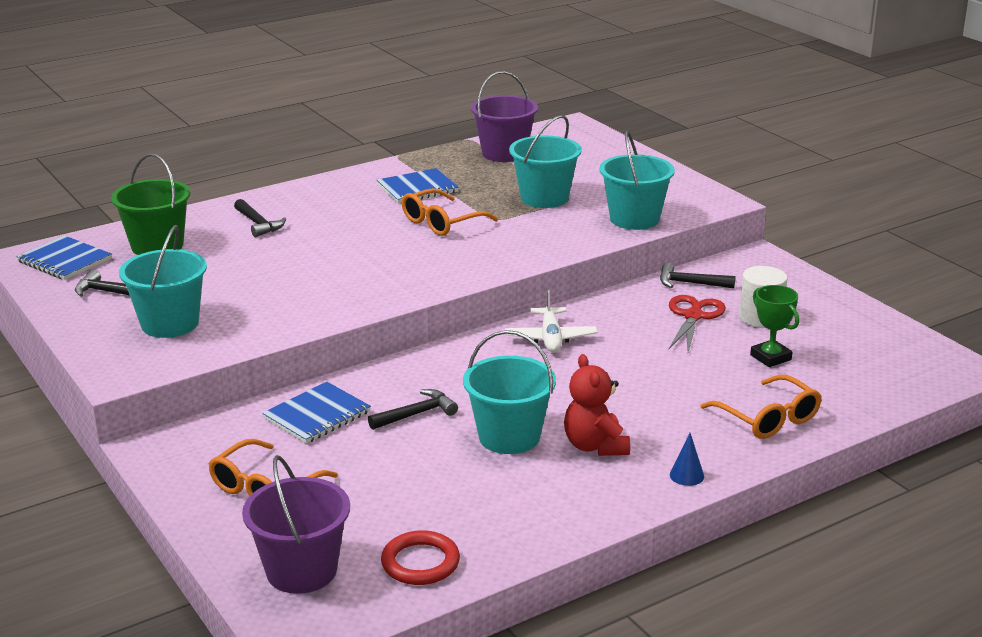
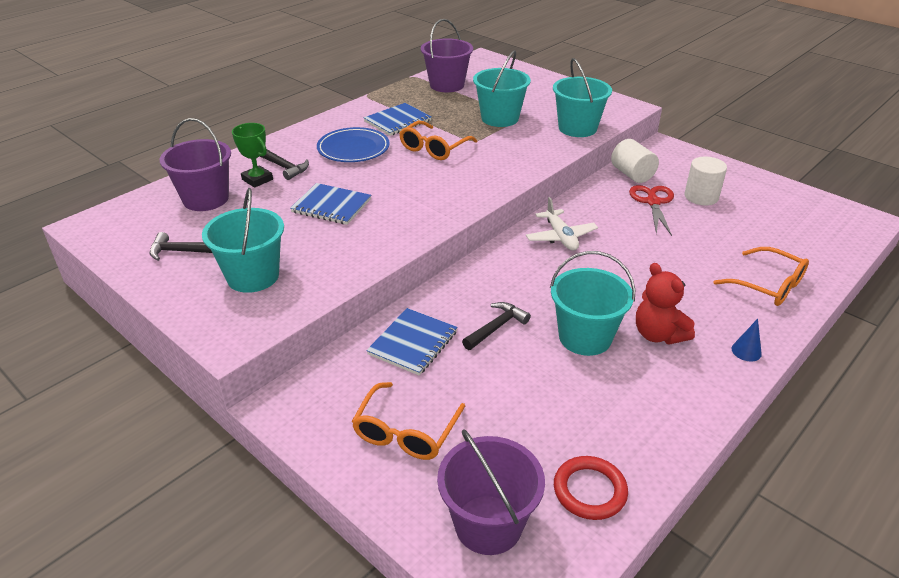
camera: 15 degrees left, 10 degrees up
blue notebook [16,235,112,280] -> blue notebook moved to [290,183,371,225]
green bucket [111,153,190,255] -> purple bucket [160,118,231,211]
black hammer [660,263,735,288] -> white cylinder [611,139,659,183]
green trophy [750,285,799,367] -> green trophy moved to [232,123,273,188]
none -> blue plate [317,127,390,162]

